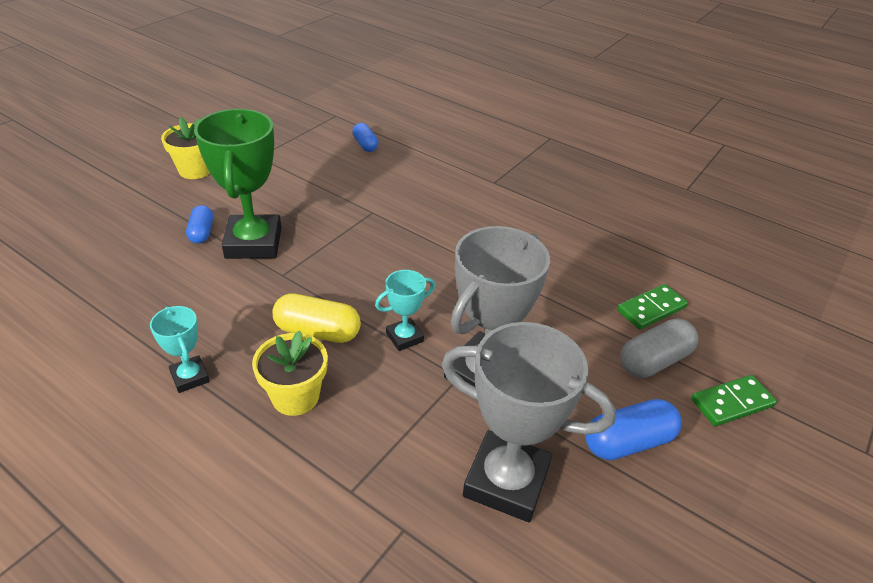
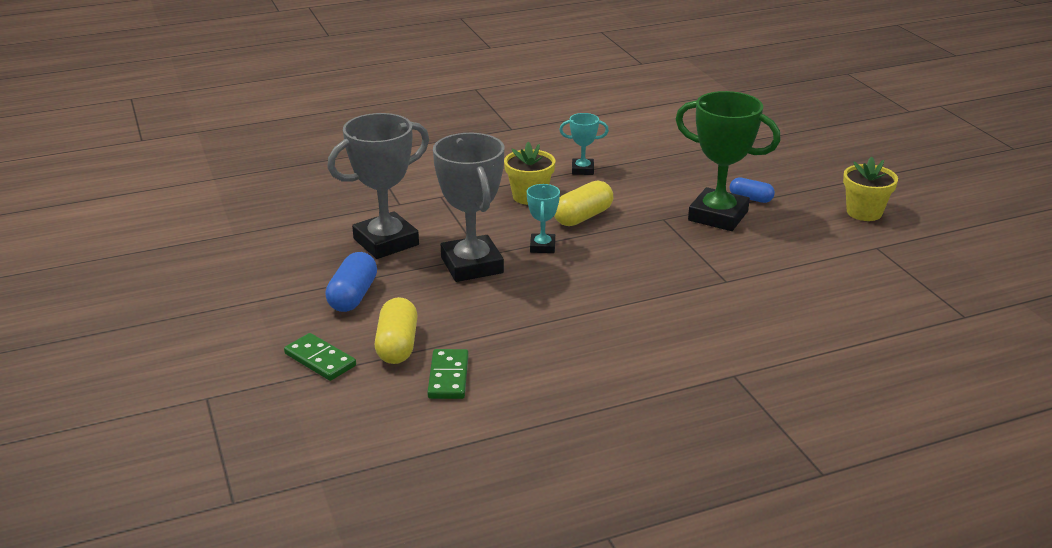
camera: 125 degrees right, 10 degrees down
blue capsule [353,123,378,152] -> none
grey capsule [621,319,699,378] -> yellow capsule [375,297,418,364]
green domino [691,375,777,426] -> green domino turned 60 degrees counterclockwise [284,333,356,381]

